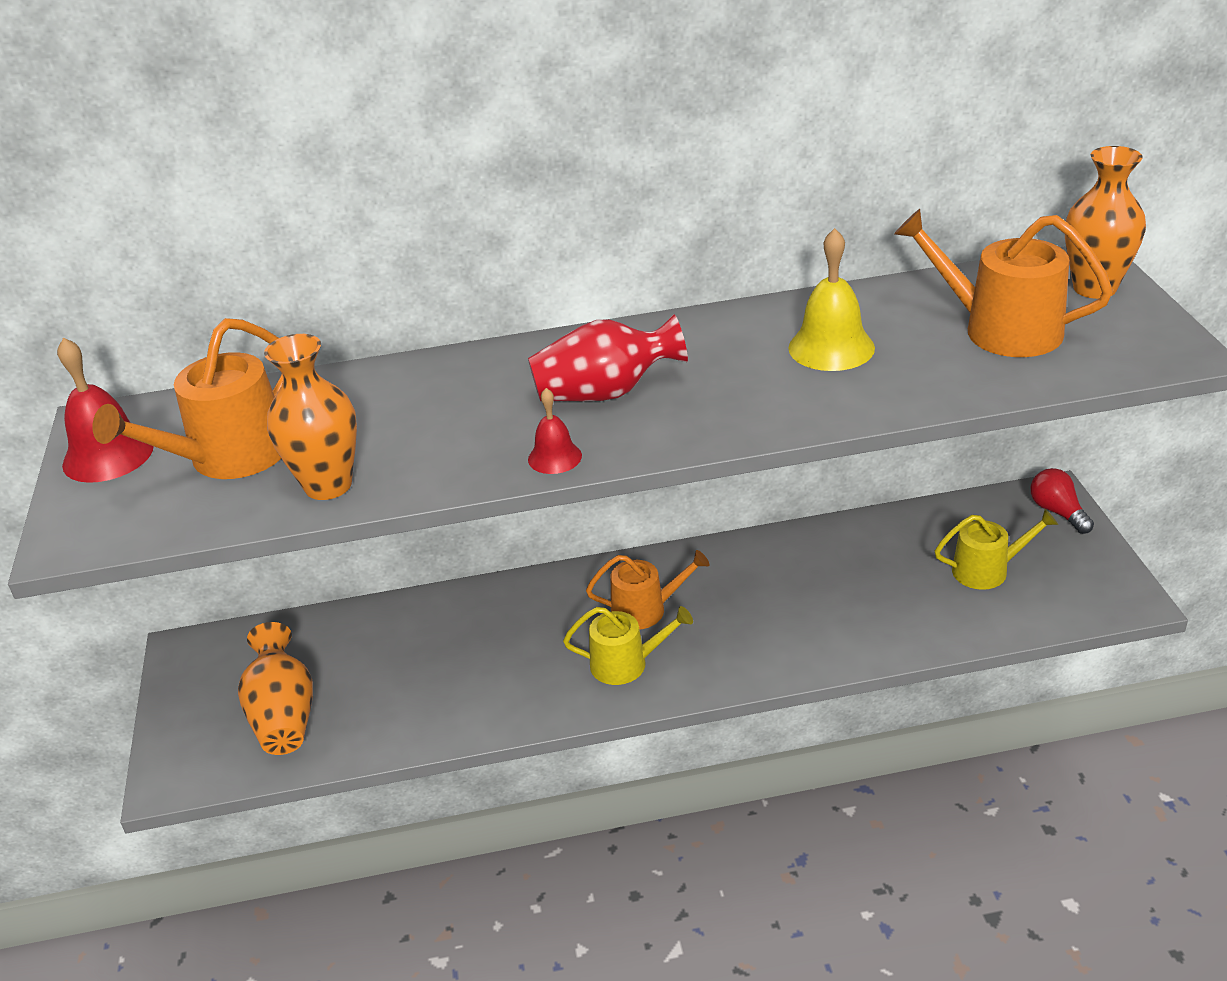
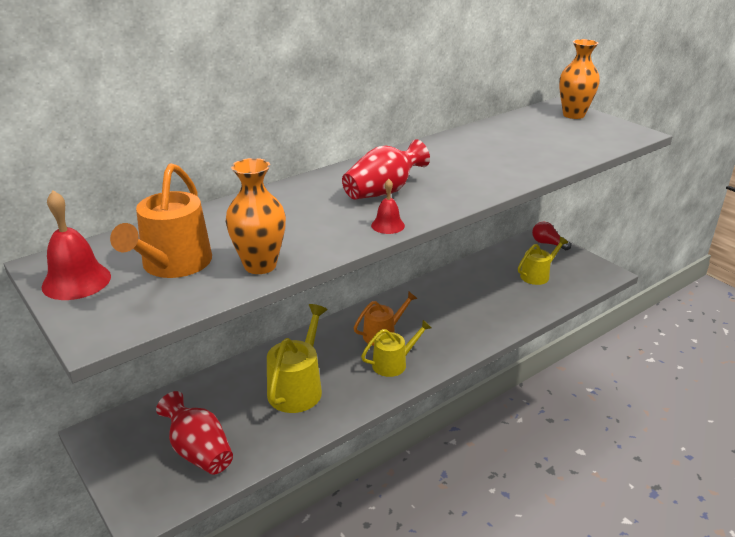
camera: 30 degrees left, 5 degrees down
orange vase [238,622,313,755] -> red vase [156,391,233,475]
yellow bell [788,228,875,371] -> none
orange watering can [894,209,1113,357] -> none
none -> yellow watering can [267,304,328,413]

